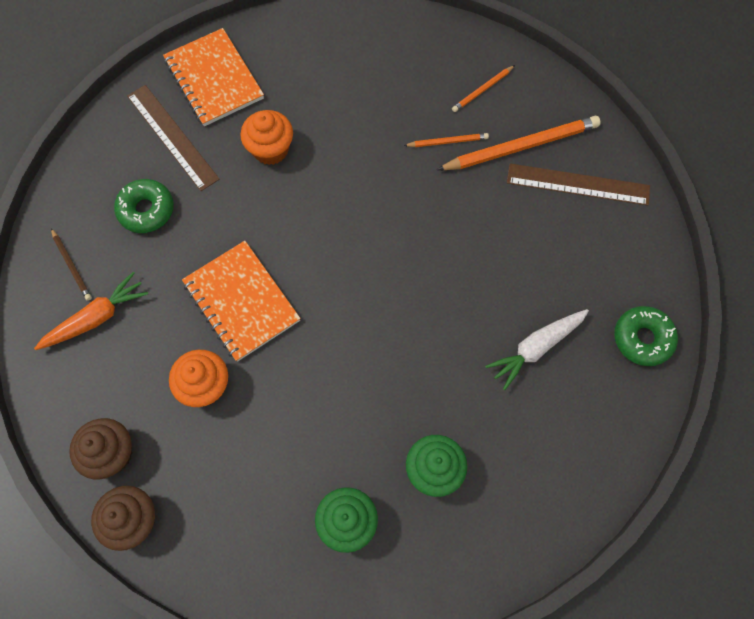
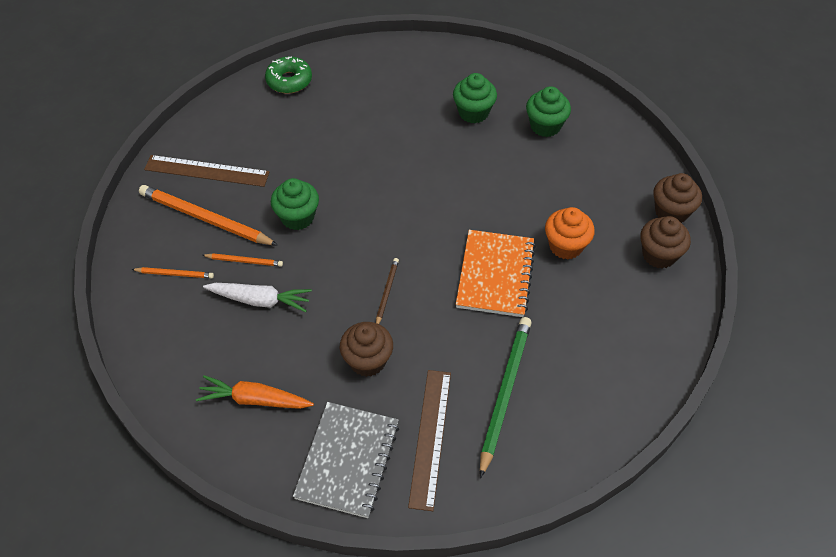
camera: 135 degrees left, 15 degrees down
orange carrot [34,272,148,350] -> orange carrot moved to [196,375,314,409]
brown pencil [51,228,92,301] -> brown pencil moved to [376,258,399,324]
green donut [114,179,174,233] -> green pencil [480,317,532,478]
orange notebook [163,28,264,126] -> grey notebook [293,402,399,518]
orange cupcake [240,110,293,165] -> brown cupcake [340,322,393,377]
orange pencil [404,133,489,147] -> orange pencil turned 150 degrees clockwise [202,253,283,267]
white carrot [485,309,589,390] -> white carrot moved to [203,283,312,312]
brown ruler [507,163,650,206] -> brown ruler turned 45 degrees counterclockwise [144,155,270,187]
none -> green cupcake [271,178,319,230]

